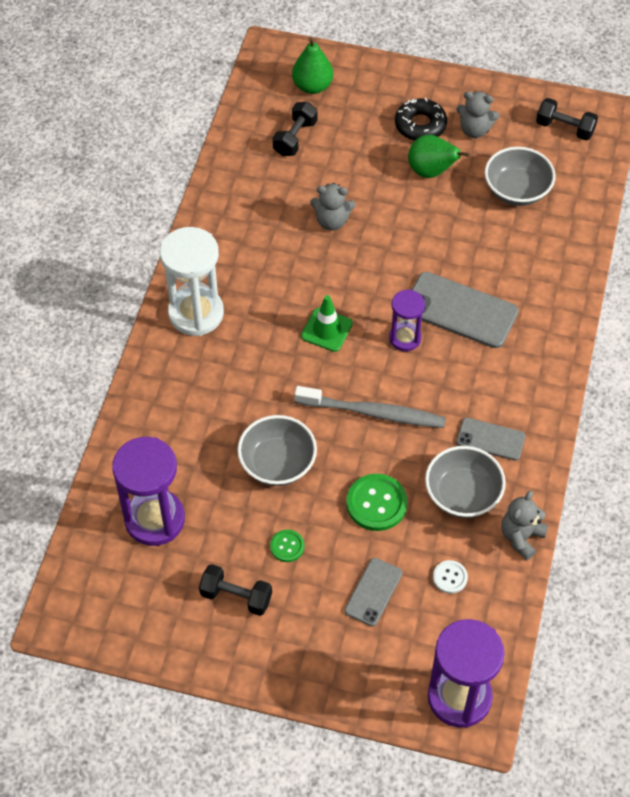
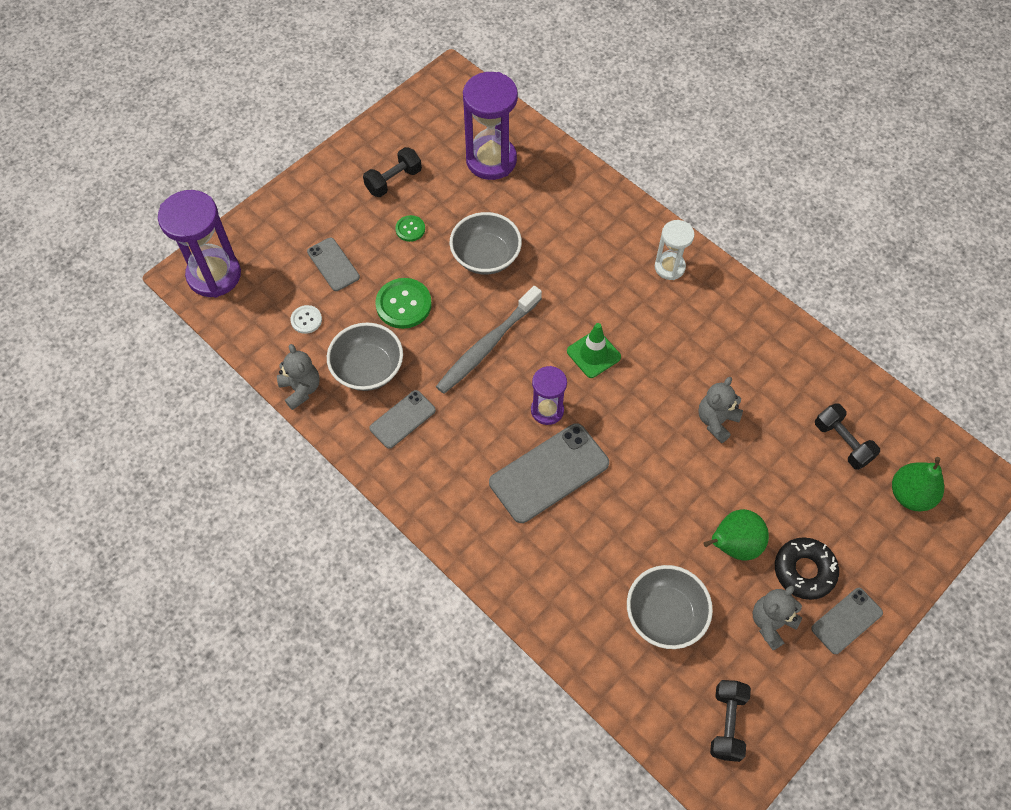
camera: 120 degrees right, 5 degrees up
white hourglass [160,227,224,336] -> white hourglass [655,220,695,280], size x0.58
black dumbbell [536,98,598,140] -> black dumbbell turned 45 degrees counterclockwise [710,680,751,762]
none -> grey phone [811,588,883,654]

